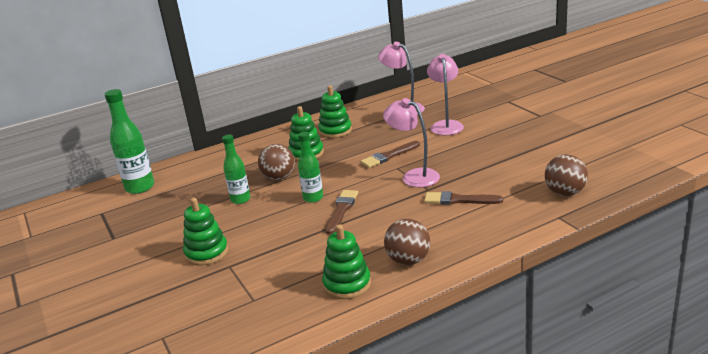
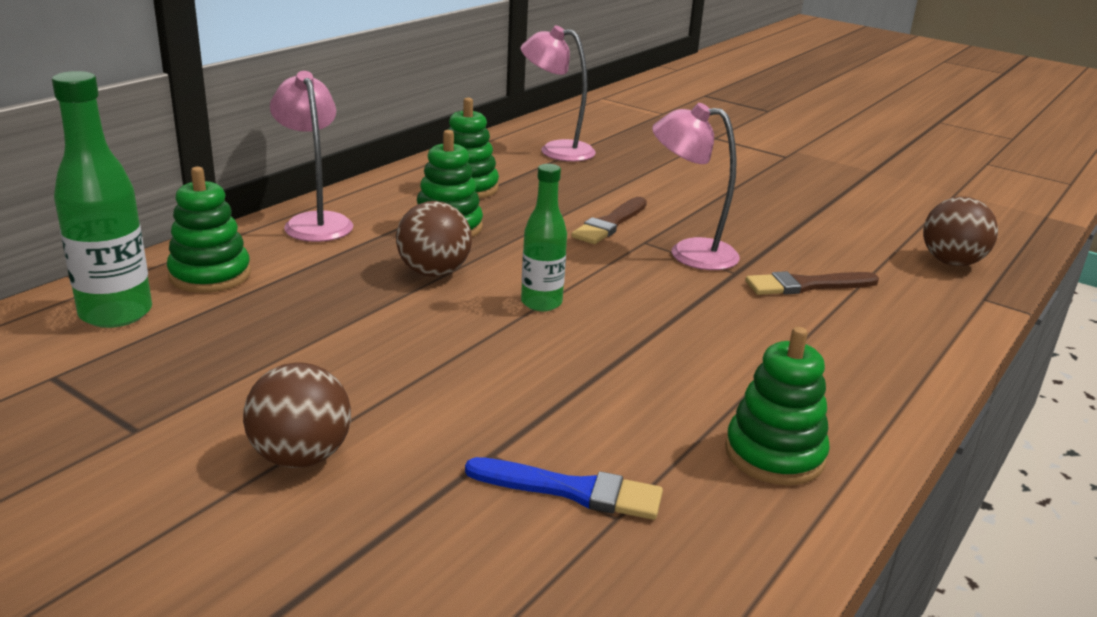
camera: 30 degrees left, 0 degrees up
green stacking toy [183,198,228,266] -> green stacking toy moved to [167,167,251,293]
green bottle [222,135,251,204] -> none
brown brush [325,190,358,234] -> none
brown ball [384,219,430,265] -> brown ball moved to [243,362,351,468]
pink lamp [427,54,464,135] -> pink lamp moved to [270,71,354,242]
none -> blue brush [465,457,663,520]

